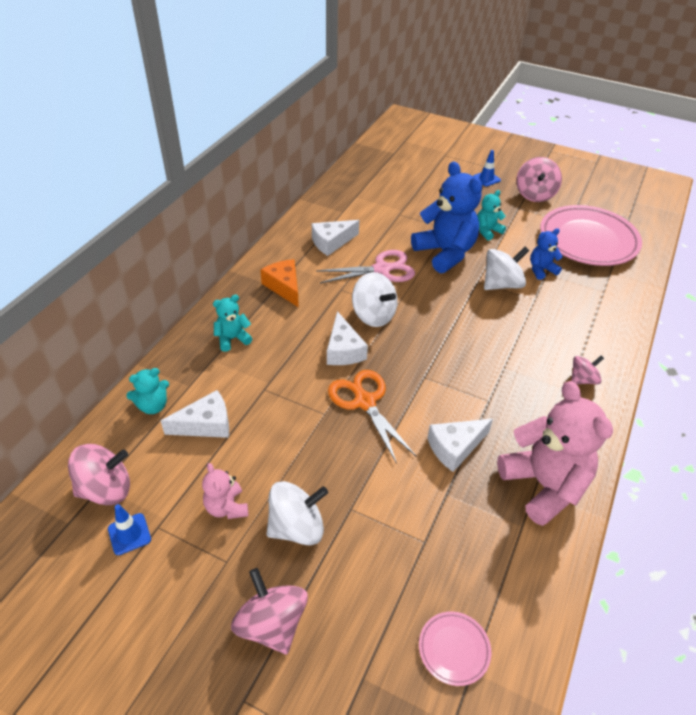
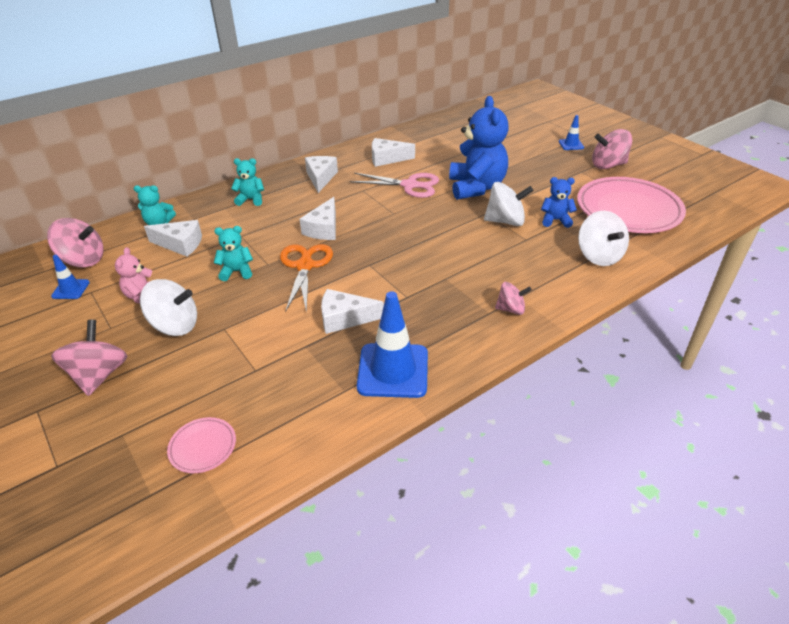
camera: 30 degrees right, 5 degrees down
orange cheese [260,259,299,307] -> white cheese [305,156,338,193]
white spinning top [352,272,398,327] -> white spinning top moved to [578,211,629,266]
turquoise teddy bear [477,190,506,240] -> turquoise teddy bear moved to [214,226,253,281]
pink teddy bear [497,381,613,526] -> blue traffic cone [357,291,428,398]
pink spinning top [516,157,562,202] -> pink spinning top turned 45 degrees clockwise [592,129,632,169]

